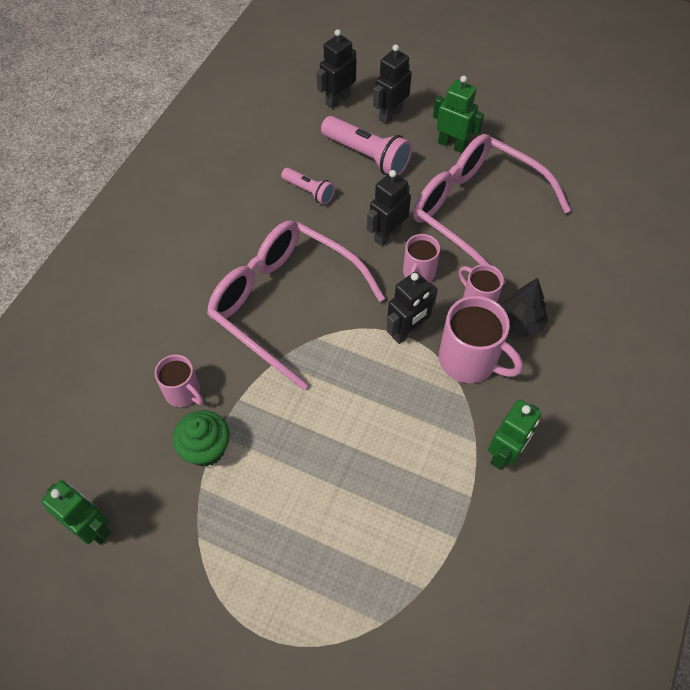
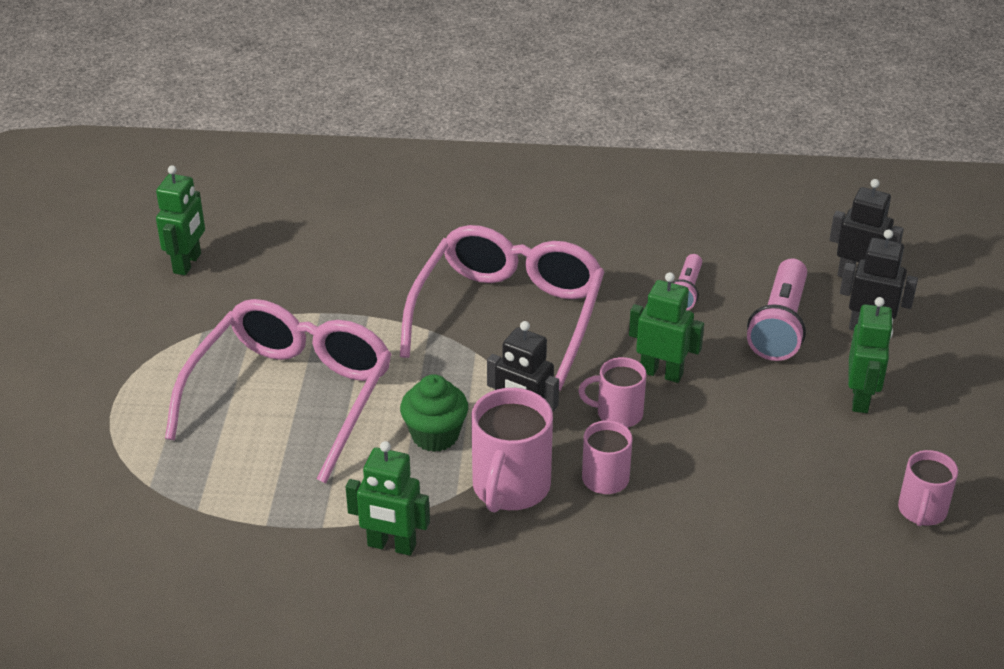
camera: 70 degrees right, 20 degrees down
pink mug [155,354,204,407] -> pink mug moved to [898,450,958,526]
green cupcake [173,410,230,467] -> green cupcake moved to [400,374,468,452]
black robot [367,170,411,246] -> green robot [629,272,704,383]
pink glasses [413,134,571,285] -> pink glasses moved to [165,299,392,483]
black tree [501,278,548,337] -> none

